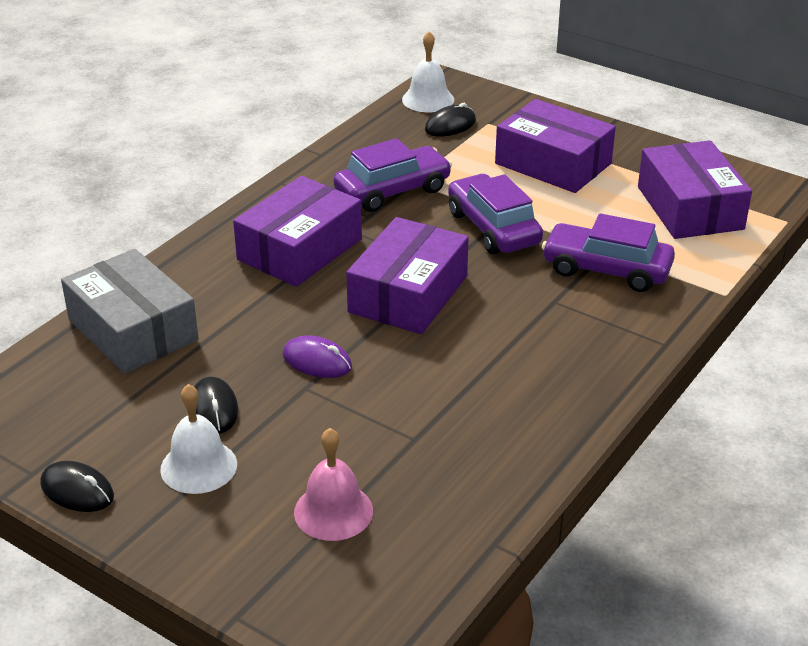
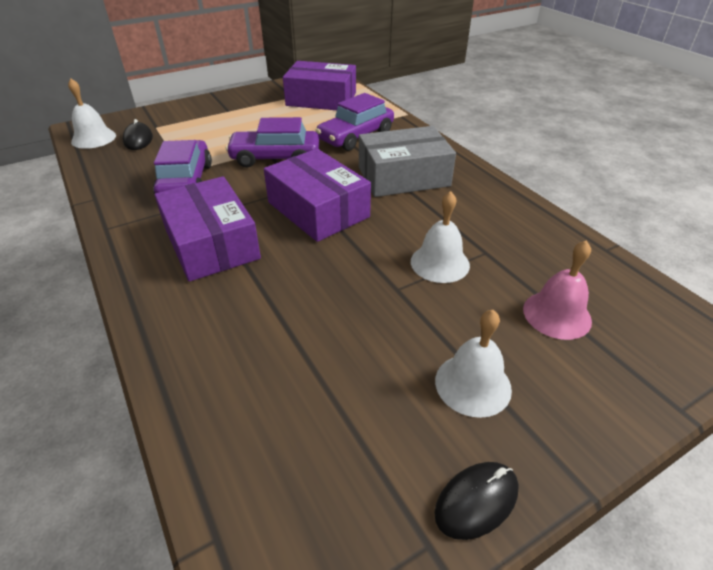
camera: 65 degrees left, 5 degrees up
grey box [61,249,199,374] -> grey box moved to [359,126,456,197]
black mouse [194,377,238,434] -> none
purple mouse [283,335,352,378] -> none
purple box [495,99,616,193] -> none
none -> white bell [411,191,470,283]

